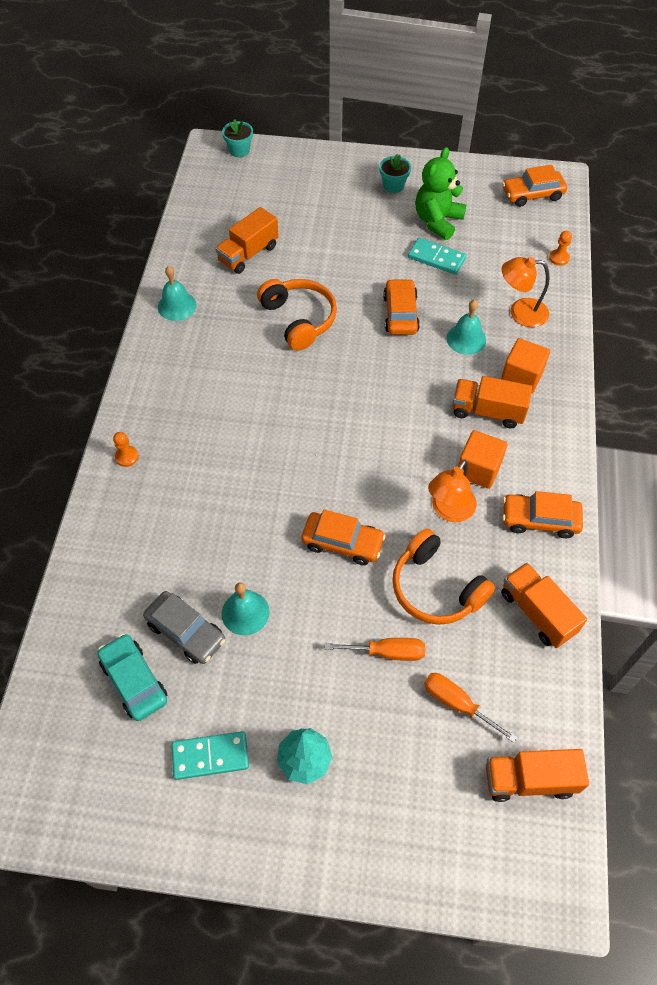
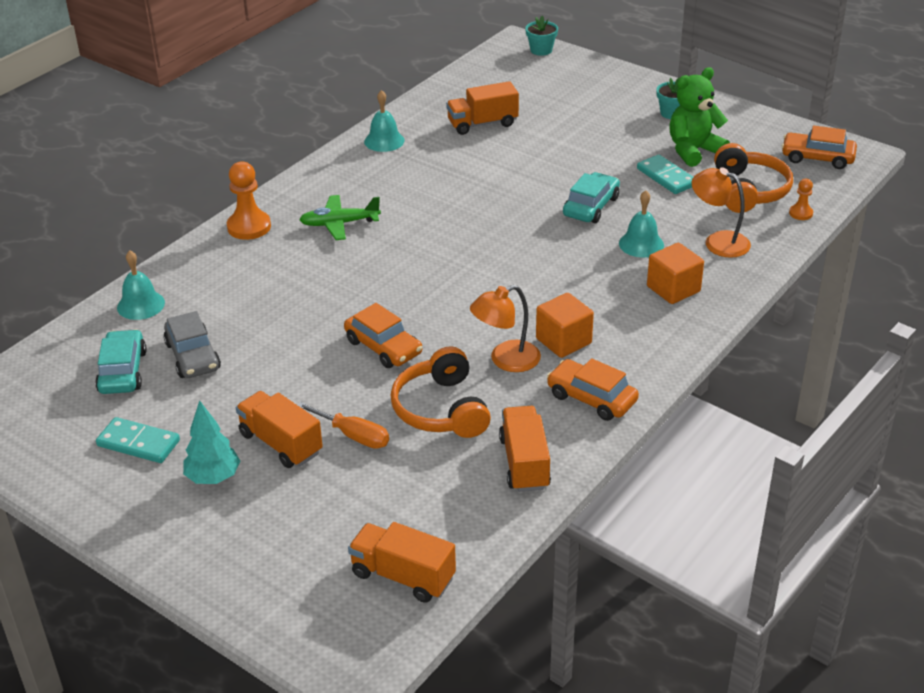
camera: 30 degrees right, 20 degrees down
orange pawn [113,432,139,467] -> orange pawn [227,162,271,240], size x1.85
turquoise bell [221,582,270,635] -> turquoise bell moved to [117,250,165,320]
orange headphones [257,279,337,351] -> orange headphones moved to [714,143,793,213]
orange car [383,279,420,335] -> turquoise car [563,172,620,223]
orange screwdriver [424,673,517,743] -> none
orange truck [453,376,532,428] -> orange truck moved to [236,391,323,468]
none -> green plane [299,195,381,240]

